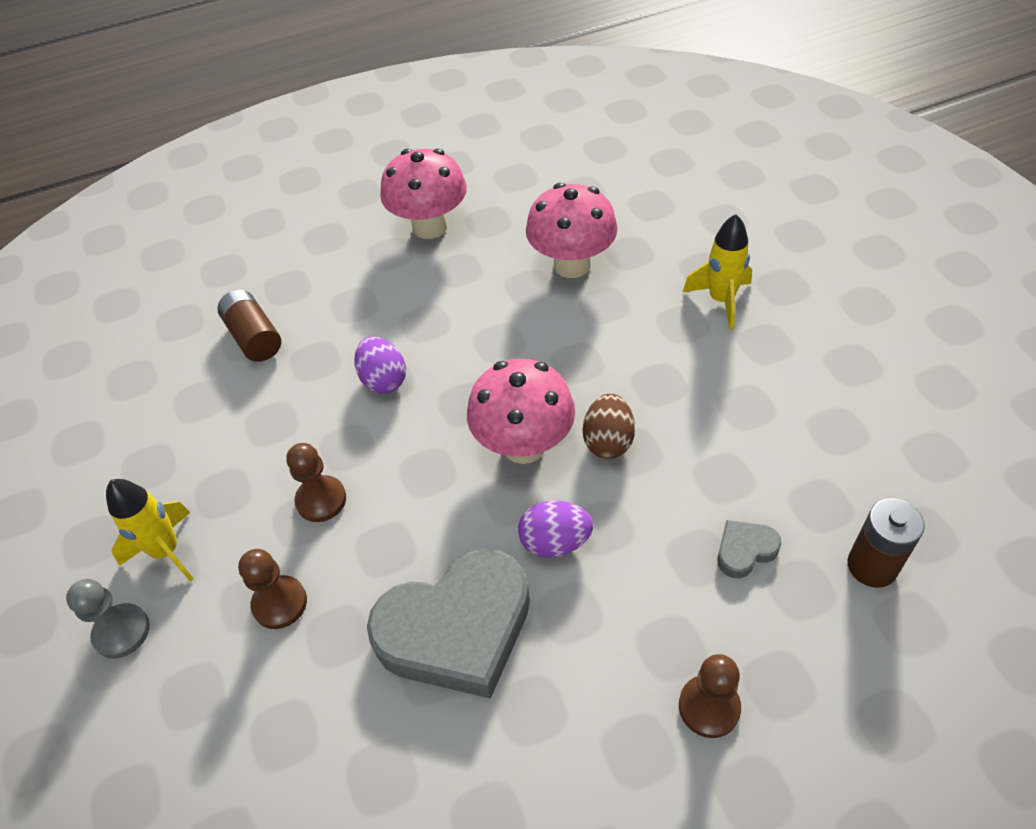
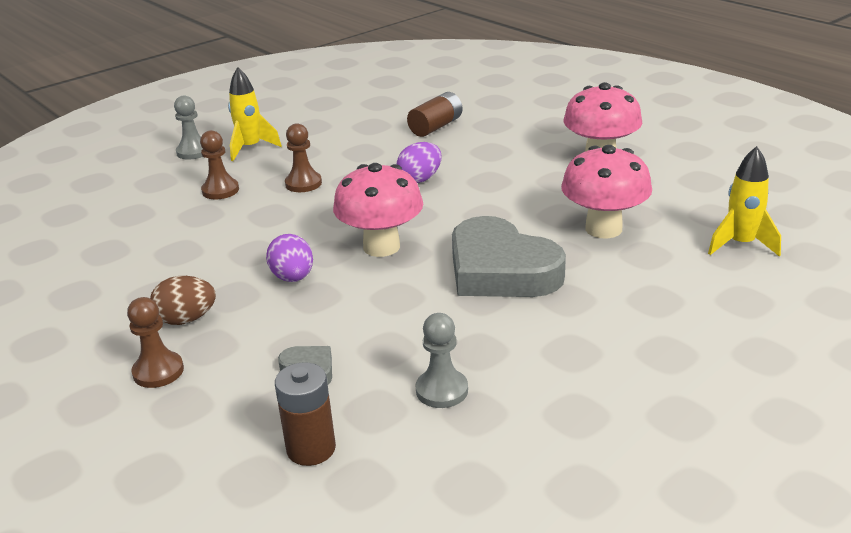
camera: 70 degrees right, 20 degrees down
grey heart [367,548,530,699] -> grey heart moved to [452,216,566,297]
brown egg [583,394,635,459] -> brown egg moved to [150,276,216,325]
yellow rocket [683,214,752,330] -> yellow rocket moved to [708,146,781,257]
none -> grey pawn [415,313,468,408]

